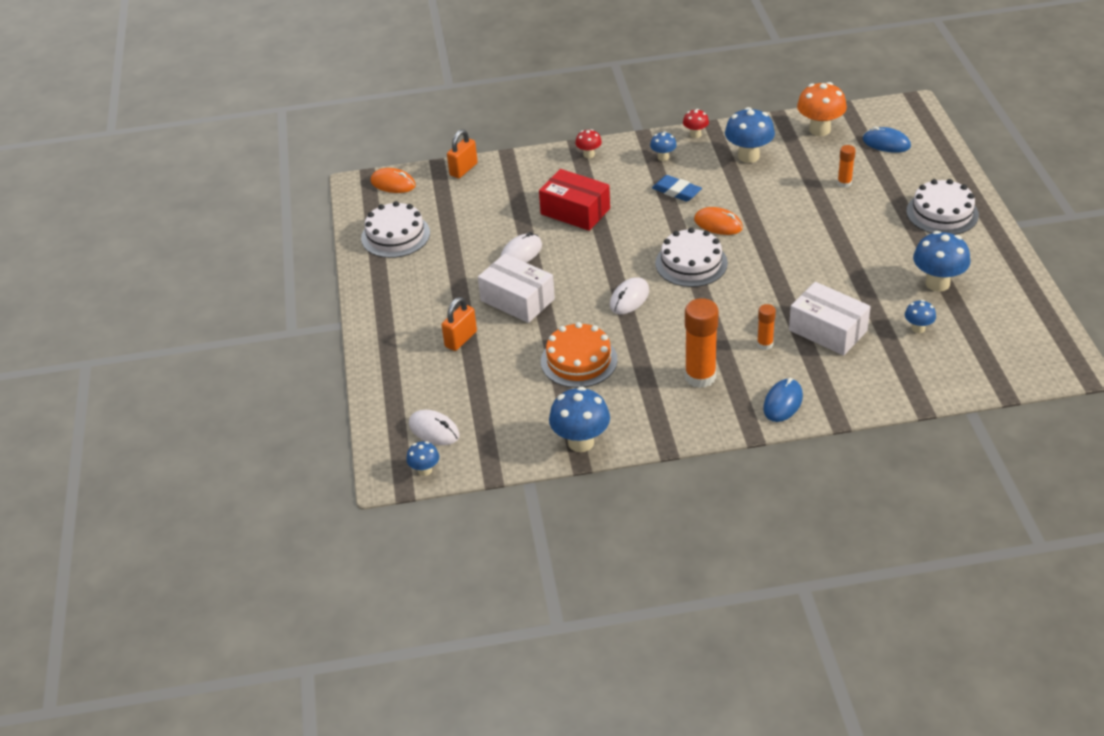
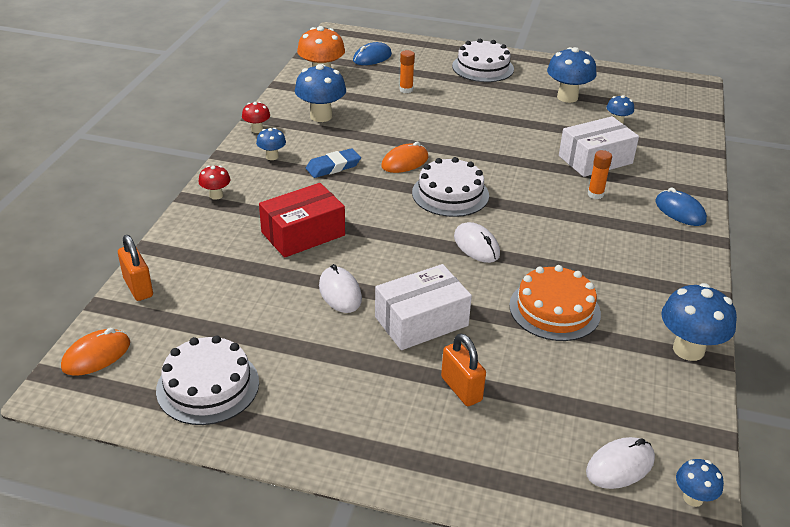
camera: 70 degrees left, 5 degrees down
orange glue stick [685,298,719,388] -> none

